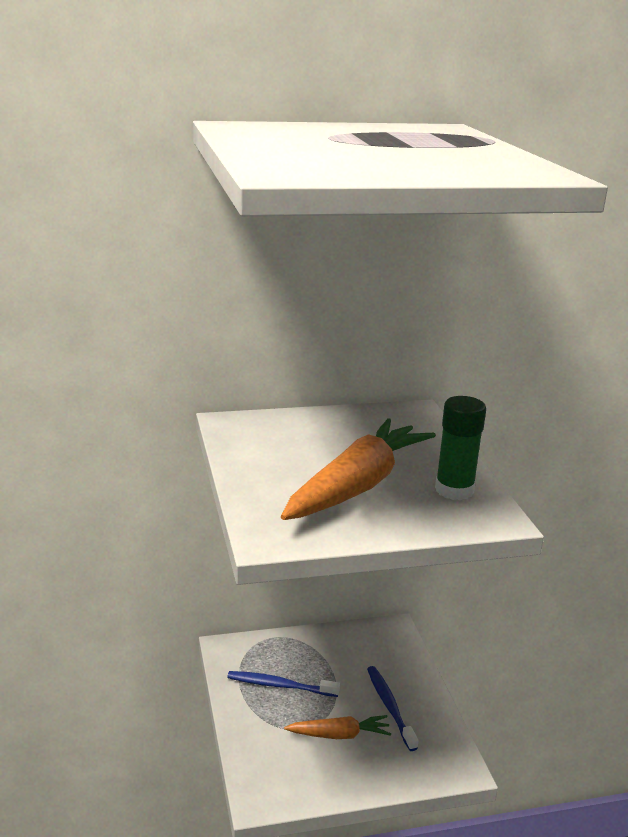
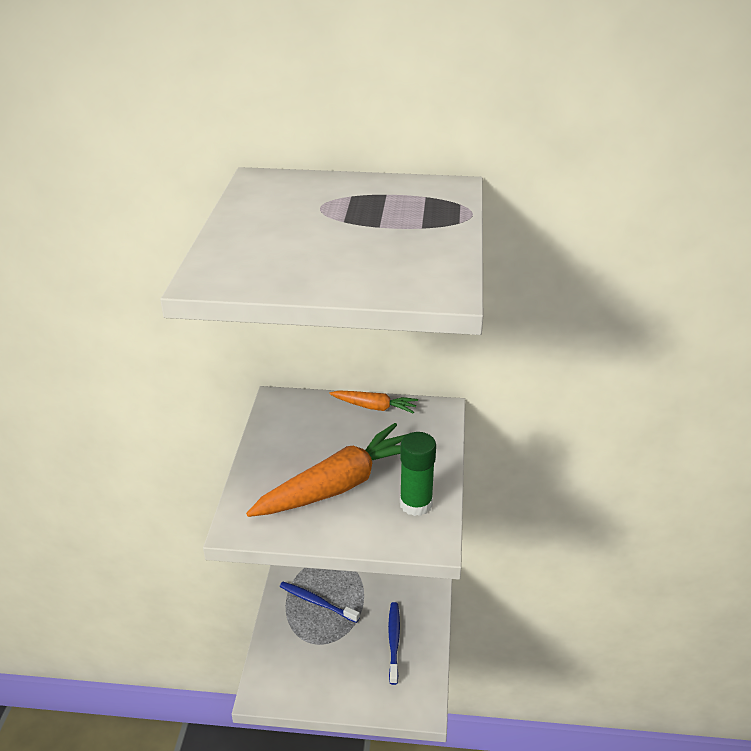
camera: 20 degrees right, 10 degrees up
orange carrot [284,715,391,739] -> orange carrot moved to [330,390,418,414]

